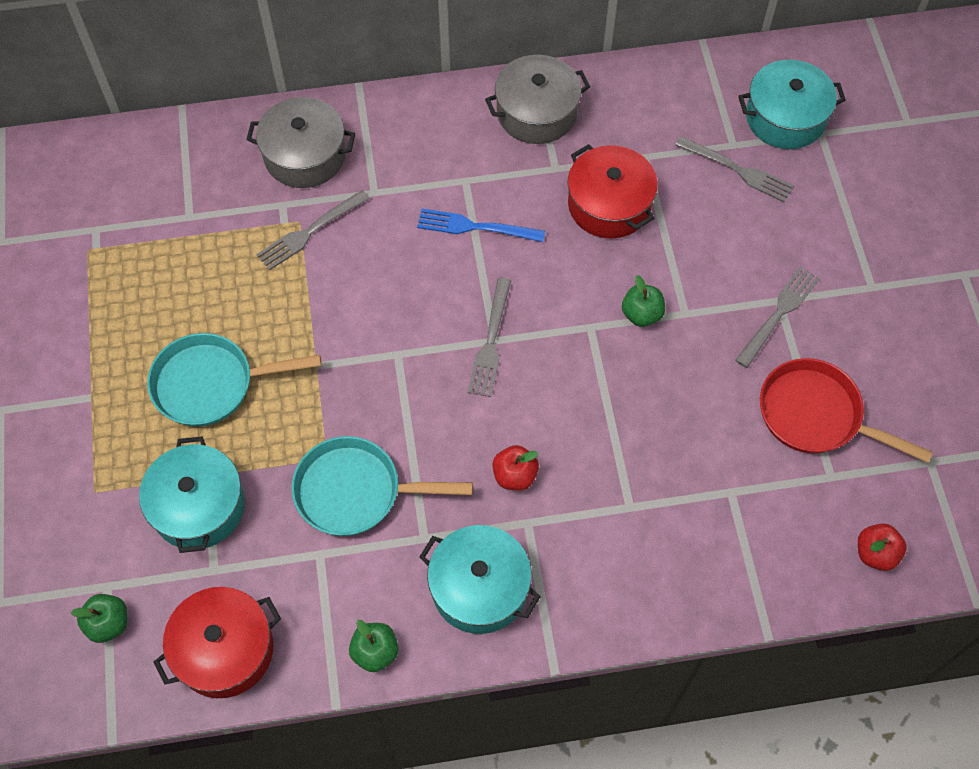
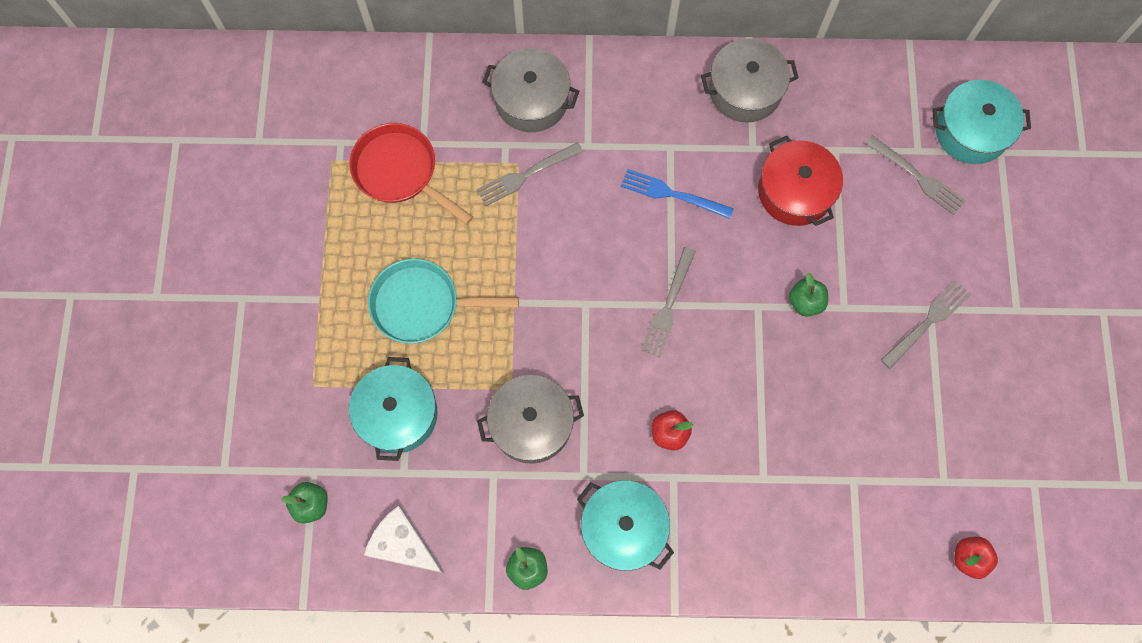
camera: 10 degrees right, 10 degrees up
red pot [154,587,281,698] -> white cheese [364,506,444,573]
turquoise pan [292,436,473,536] -> grey pot [477,375,584,464]
red pan [760,358,933,463] -> red pan moved to [349,123,473,225]

